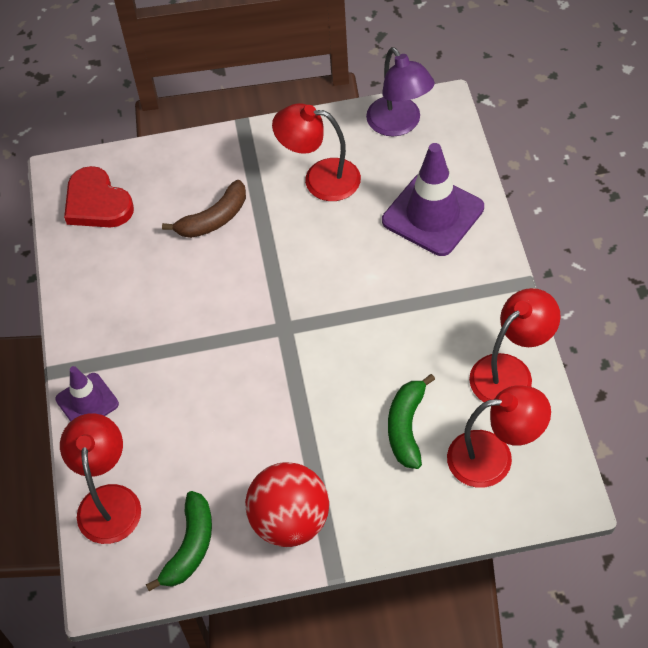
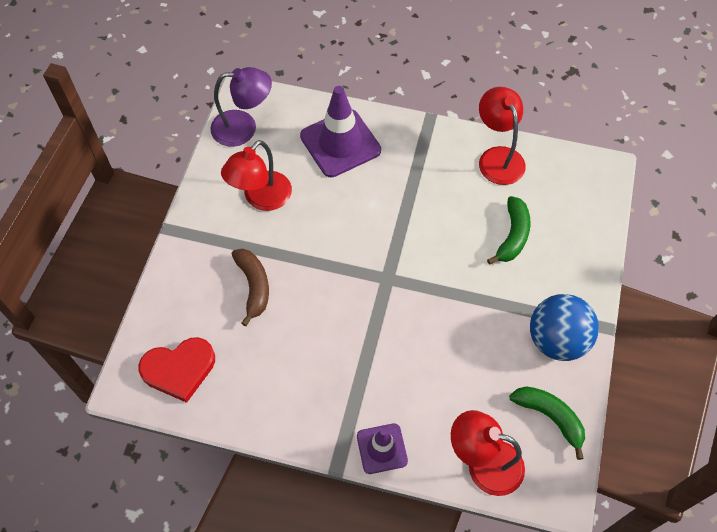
camera: 70 degrees left, 5 degrees up
red ball [245,462,329,547] -> blue ball [530,294,599,361]
green banana [388,374,435,469] -> green banana turned 105 degrees counterclockwise [487,196,531,265]
red lamp [447,386,551,488] -> none

